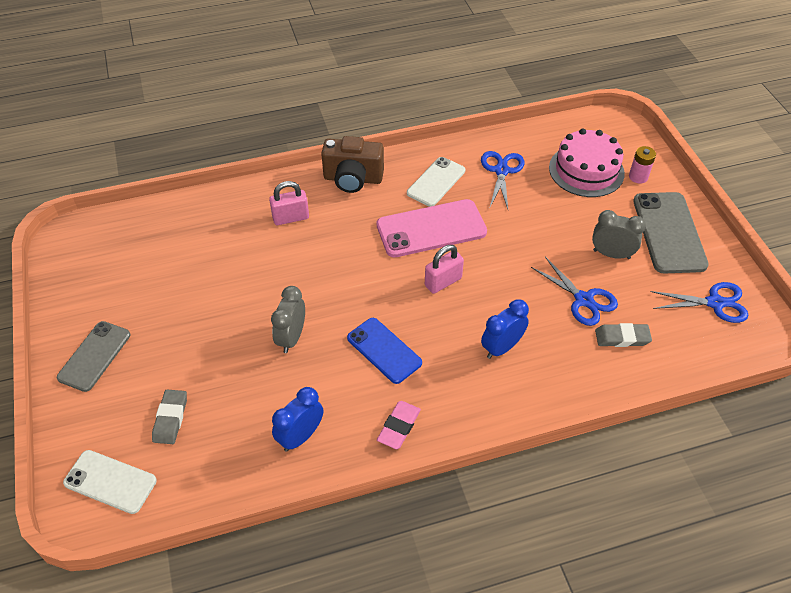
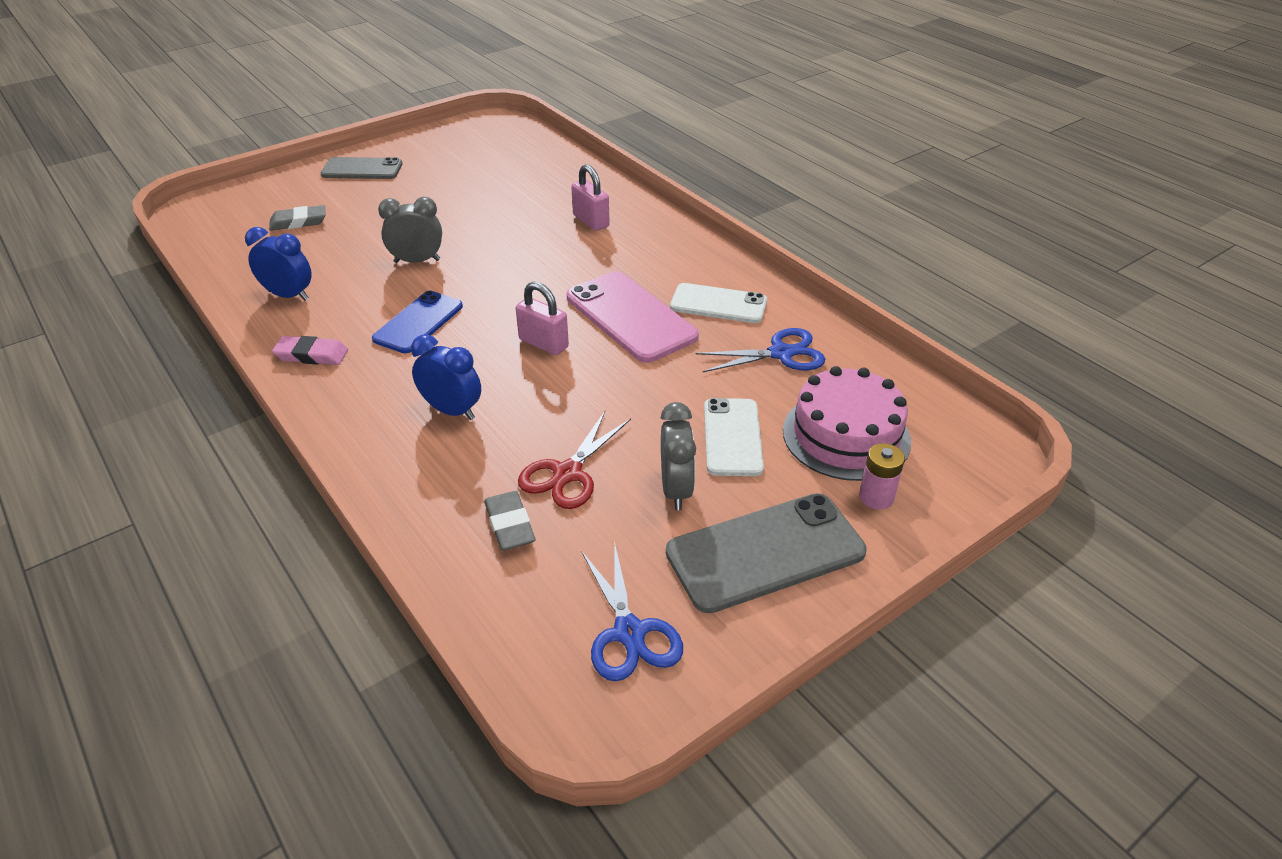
camera: 70 degrees right, 10 degrees down
white phone [63,450,157,514] -> white phone moved to [704,398,764,476]
brown camera [321,136,384,193] -> none
blue scissors [531,257,618,326] -> red scissors [518,411,631,509]

